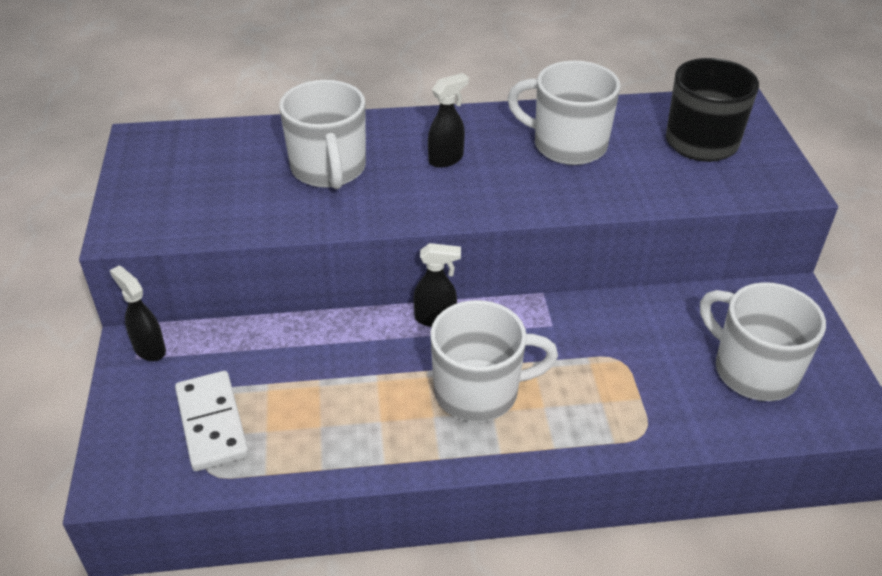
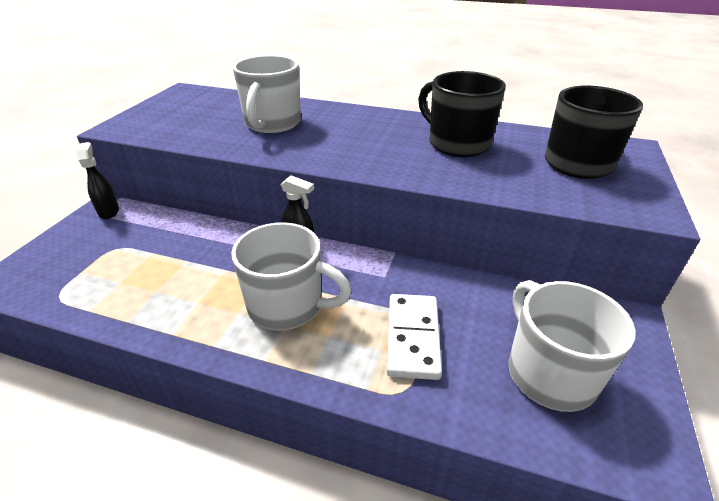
camera: 25 degrees right, 5 degrees down
white domino [175,371,249,471] -> white domino moved to [387,294,442,380]
black spray bottle [428,73,469,168] -> none
white mug [507,61,620,165] -> black mug [418,71,506,157]

